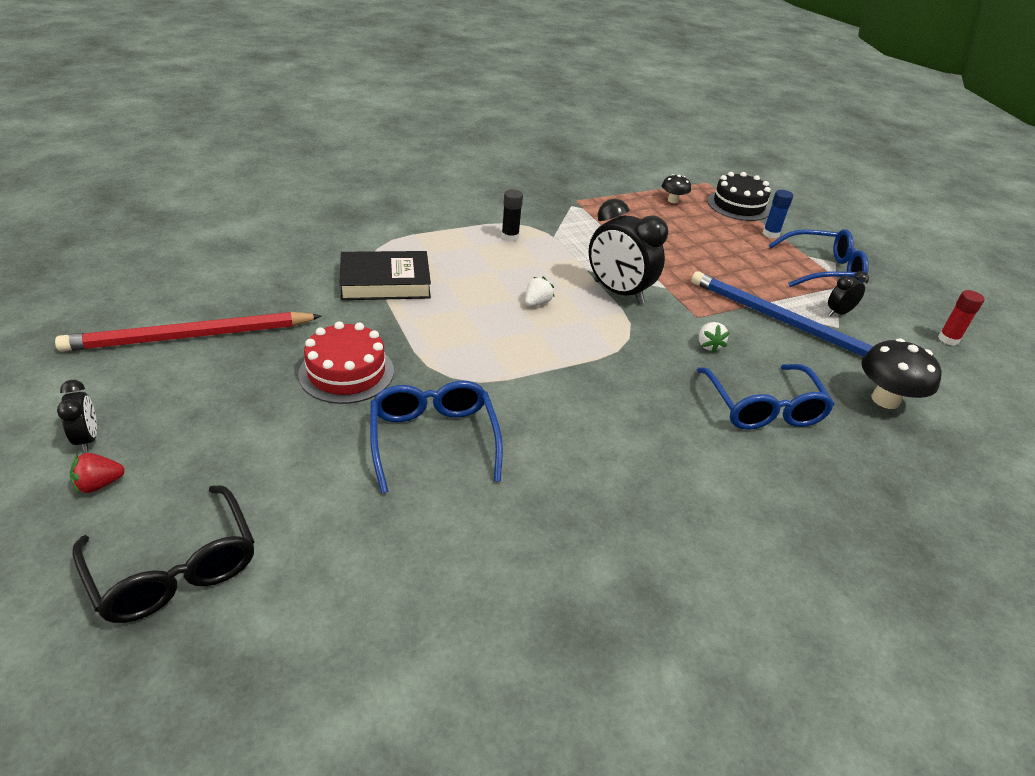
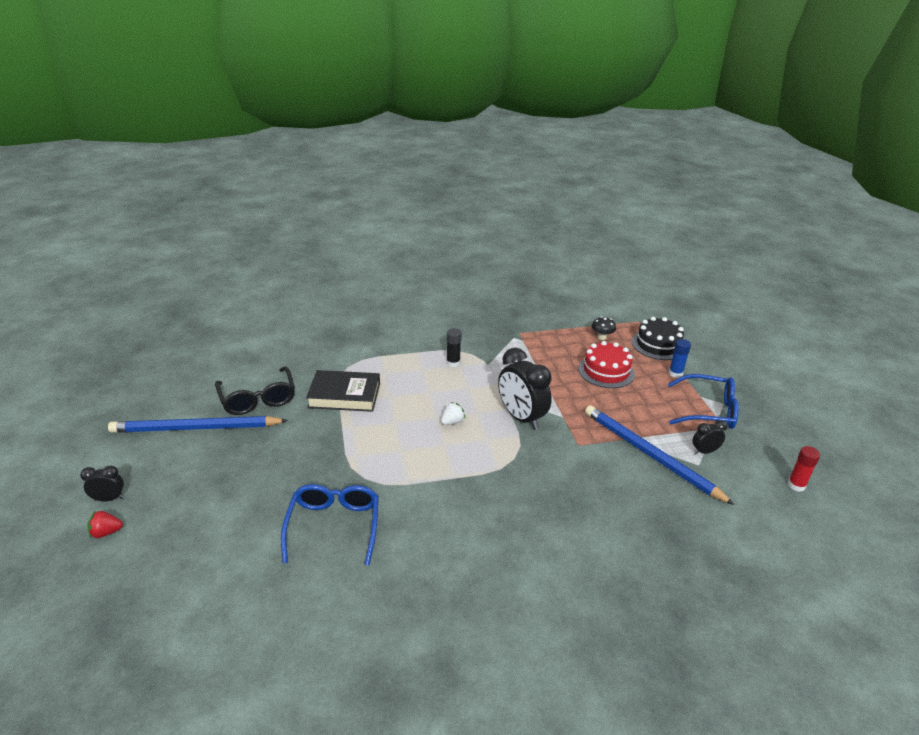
camera: 15 degrees right, 5 degrees down
red pencil [55,312,322,352] -> blue pencil [108,416,288,433]
black clock [57,380,97,452] -> black clock turned 90 degrees counterclockwise [80,466,124,501]
black glasses [73,485,255,623] -> black glasses moved to [215,367,295,415]
red cake [298,321,394,404] -> red cake moved to [578,341,635,388]
blue glasses [696,364,835,430] -> none
white strawberry [699,322,730,353] -> none
black mushroom [861,338,942,409] -> none

